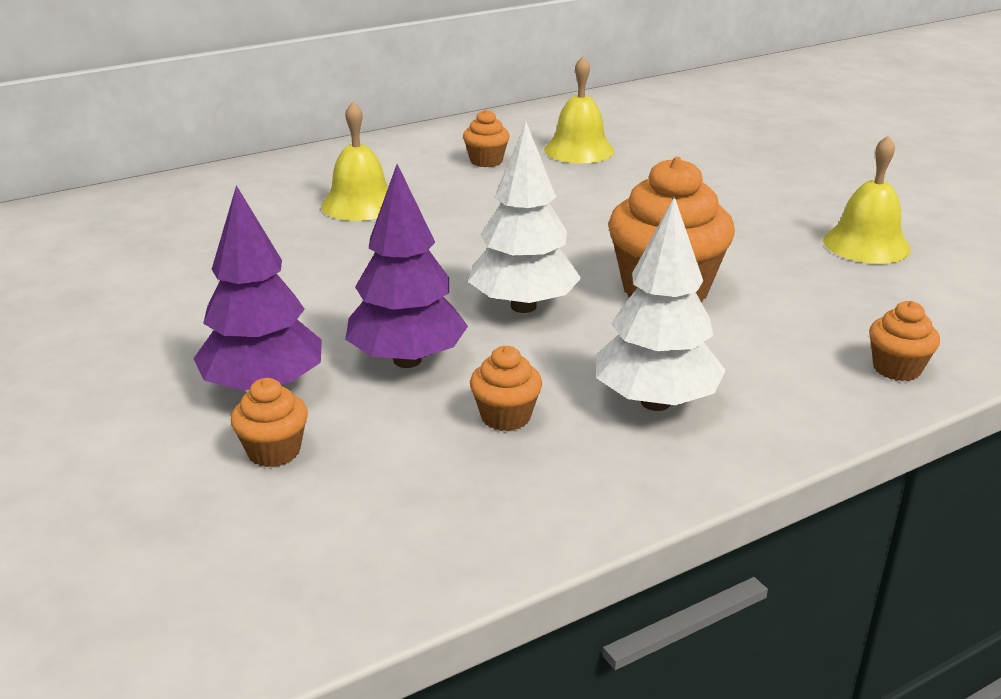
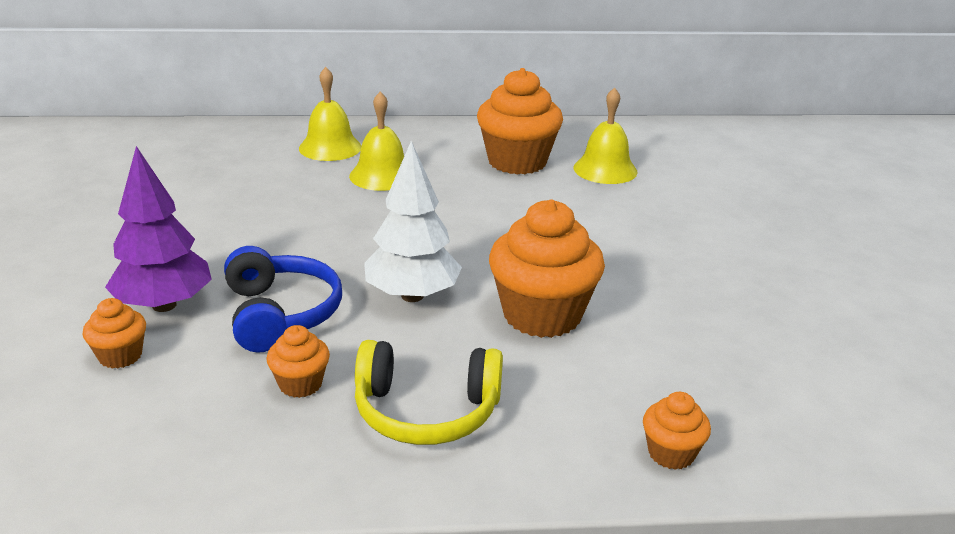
camera: 25 degrees right, 0 degrees up
purple tree [345,164,468,368] -> blue headphones [224,246,342,352]
orange cupcake [463,109,510,167] -> orange cupcake [477,68,563,175], size x2.06
white tree [596,196,726,411] -> yellow headphones [355,340,503,445]
yellow bell [823,136,911,264] -> yellow bell moved to [299,67,361,161]

